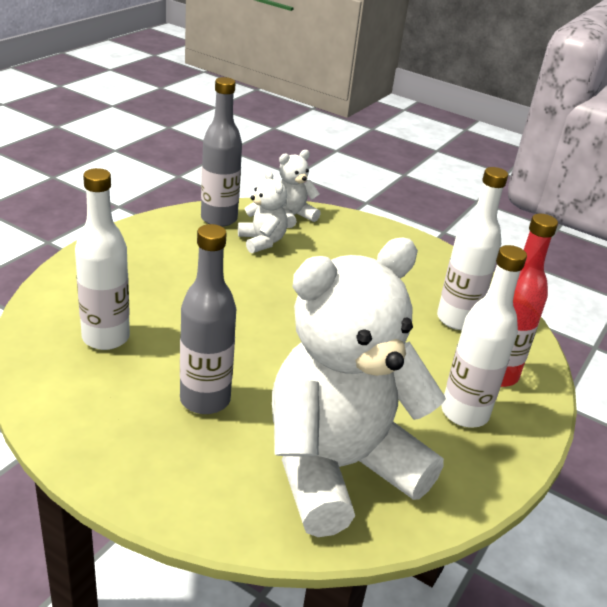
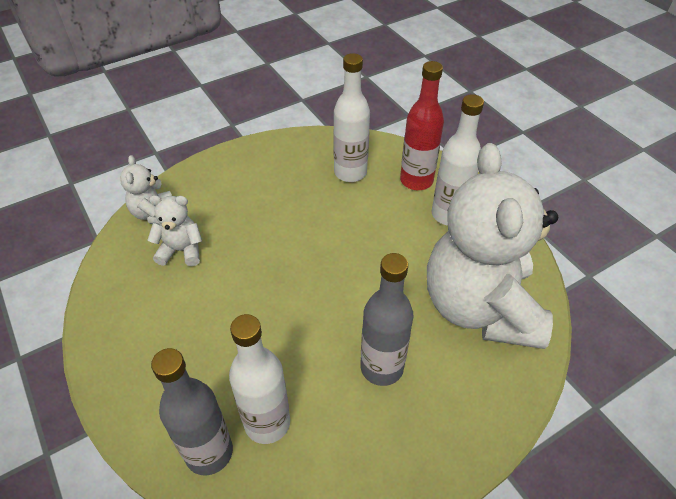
camera: 60 degrees left, 15 degrees up
grey bottle [201,77,242,227] -> grey bottle moved to [151,348,233,476]

